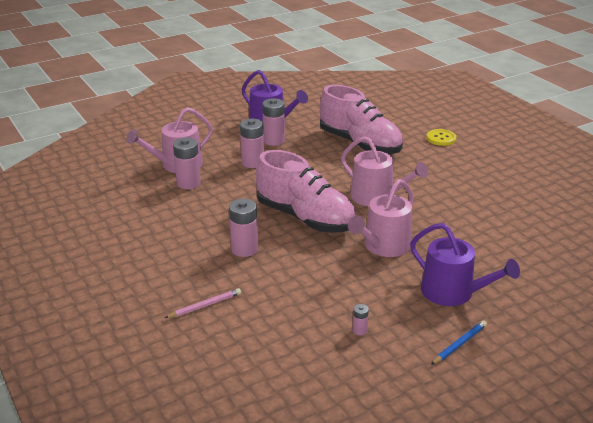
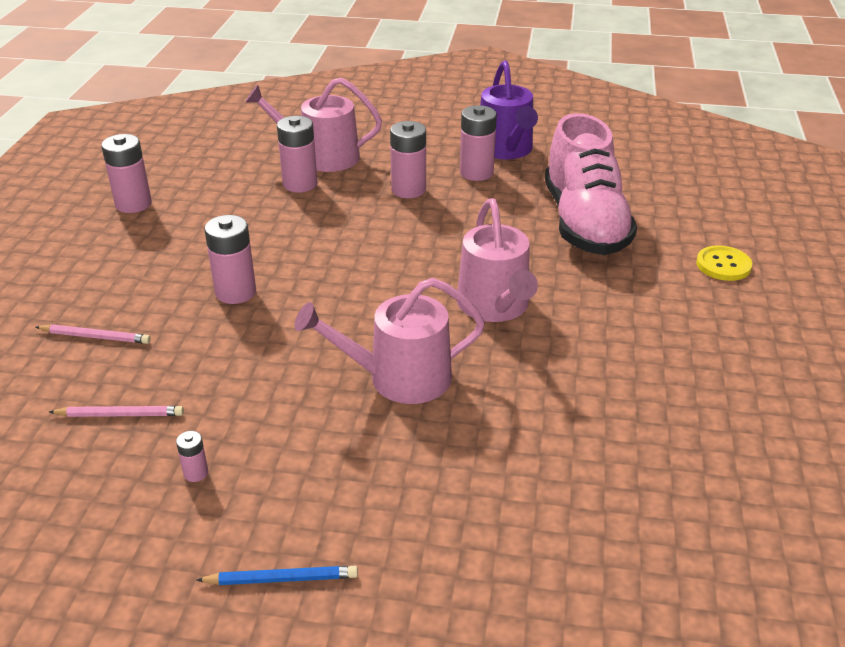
camera: 40 degrees right, 5 degrees up
pink shoe [256,150,356,233] -> none
purple watering can [410,223,520,306] -> none
none -> pink pencil [49,406,184,417]
none -> pink battery [101,134,152,213]

